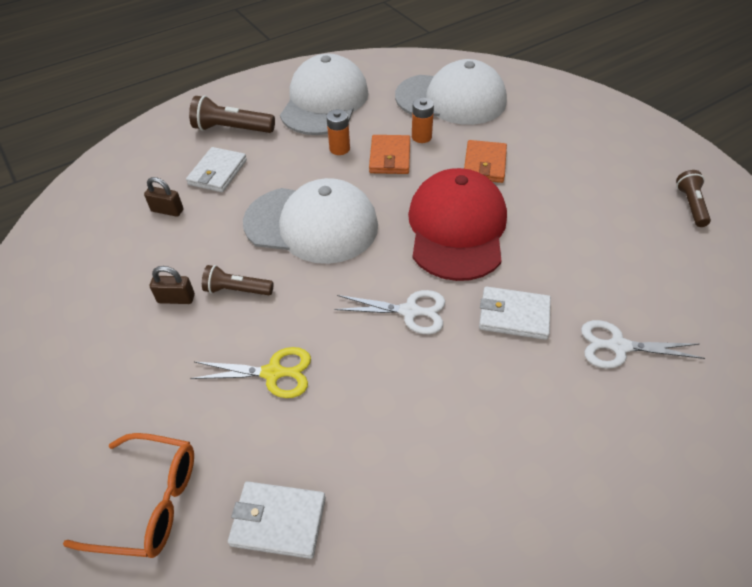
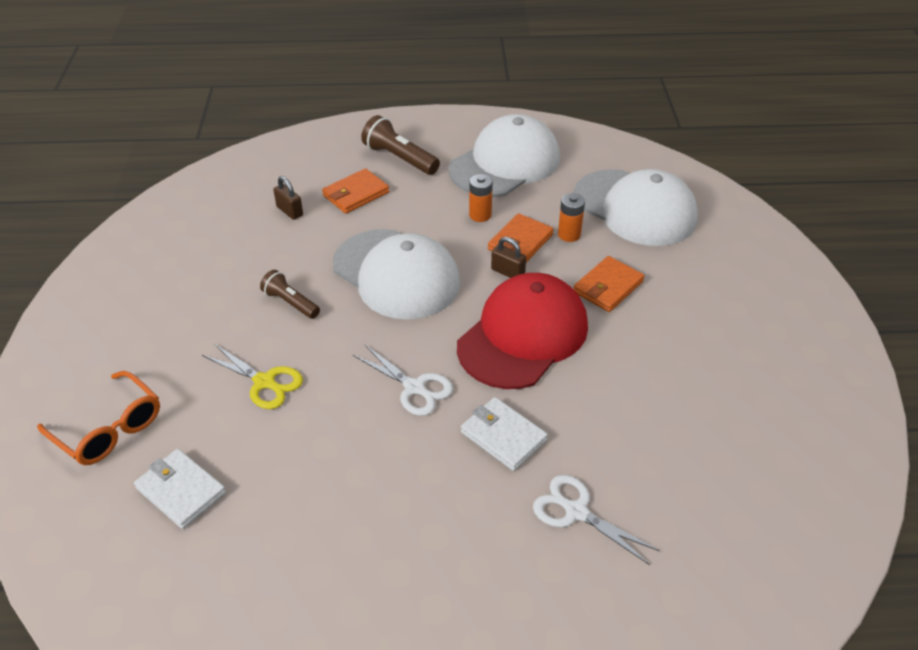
camera: 30 degrees right, 5 degrees down
brown padlock [150,266,195,304] -> brown padlock moved to [491,237,526,278]
white wallet [186,147,247,192] -> orange wallet [322,168,389,214]
brown flashlight [676,170,711,227] -> none

